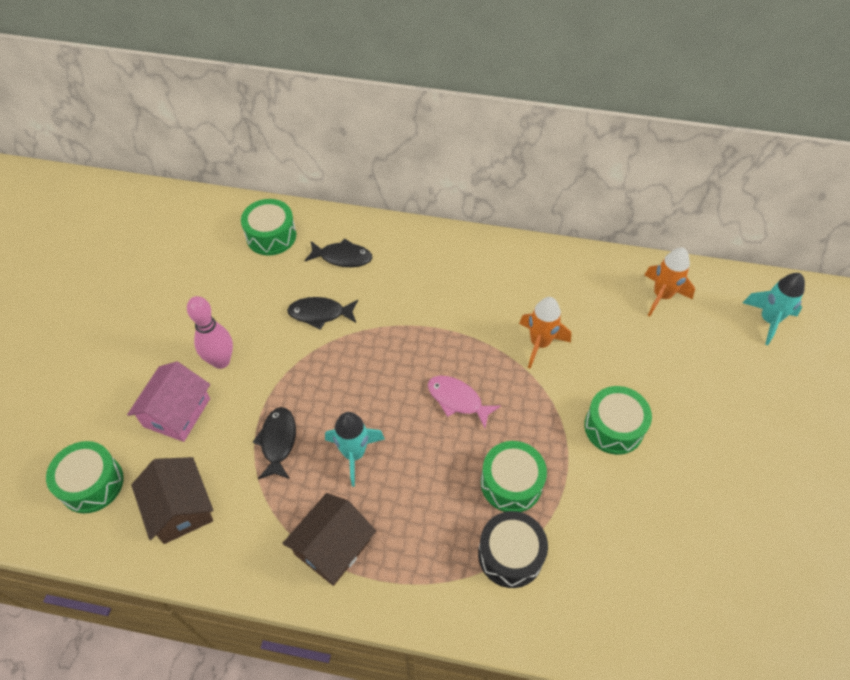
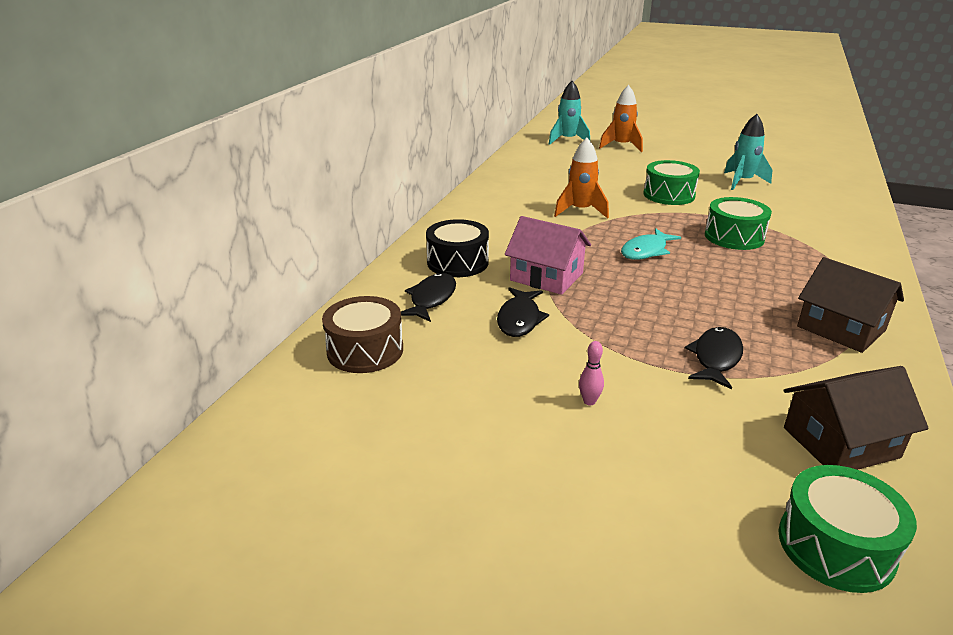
camera: 80 degrees left, 25 degrees down
pink house [127,361,210,442] -> pink house moved to [505,216,591,295]
pink bowling pin [187,296,233,369] -> pink bowling pin [579,341,604,406], size x0.46
green drum [241,199,296,256] -> brown drum [322,296,403,373]
black fish [253,407,296,479] -> black fish turned 105 degrees clockwise [685,327,743,389]
turquoise rocket [325,412,385,486] -> turquoise rocket moved to [724,114,772,190]
pink fish [428,376,501,428] -> turquoise fish [621,228,681,260]
black drum [478,511,548,588] -> black drum moved to [426,219,489,277]
orange rocket [645,247,695,317] -> orange rocket moved to [599,85,643,152]

